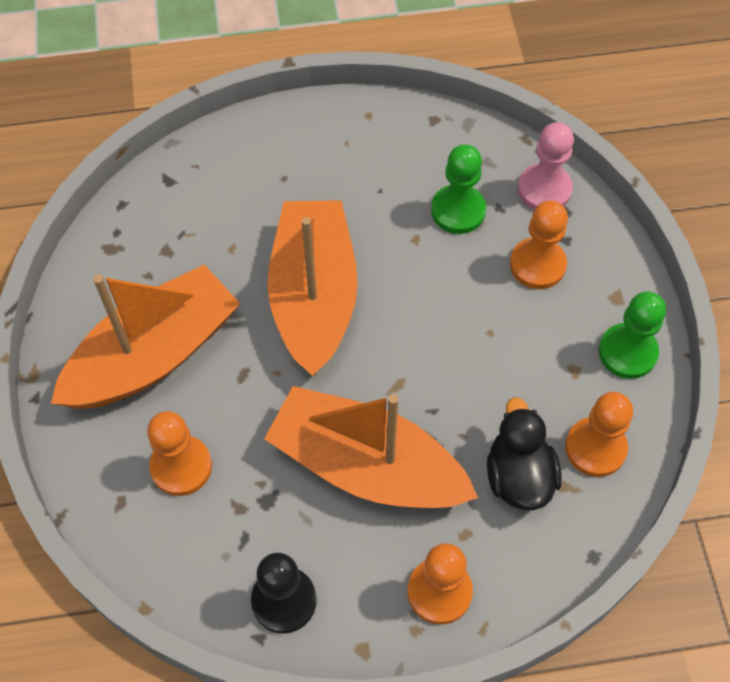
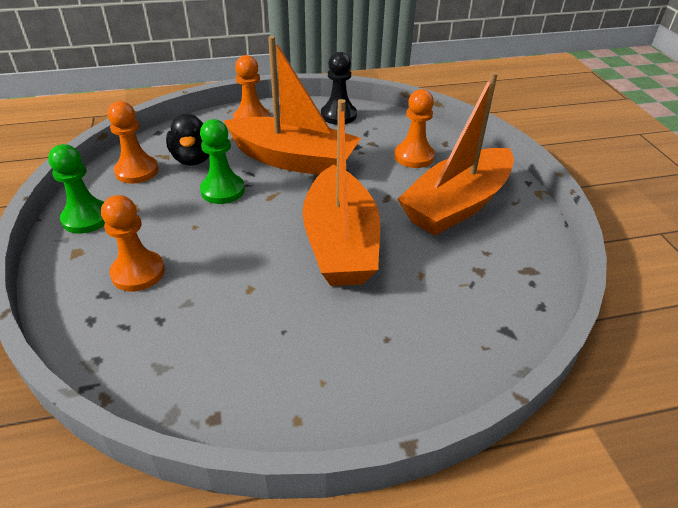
camera: 175 degrees right, 20 degrees down
green pawn [431,145,486,234] -> green pawn moved to [200,119,245,204]
pink pawn [518,122,574,210] -> none

